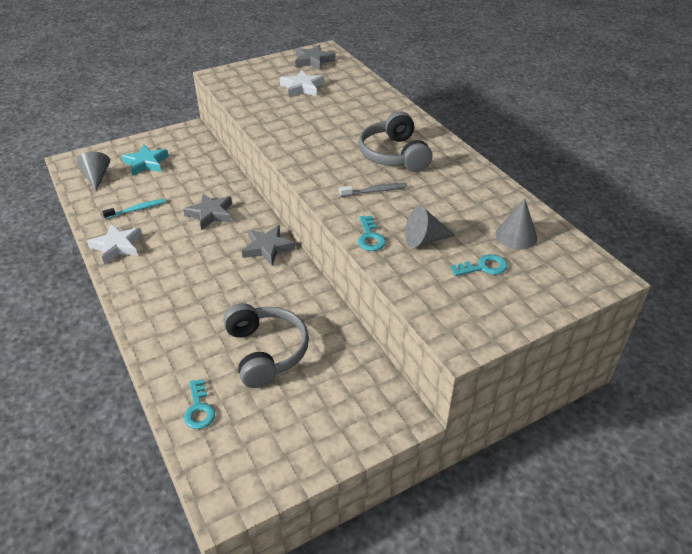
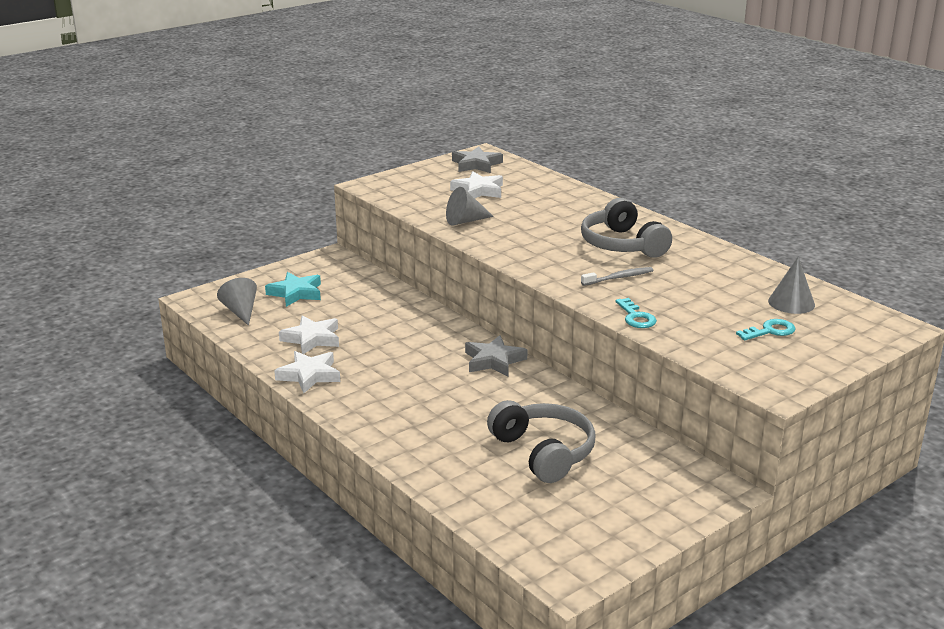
camera: 10 degrees left, 15 degrees down
turquoise toothbrush [102,199,166,219] -> white star [279,315,339,354]
grey star [183,194,232,230] -> none
turquoise key [184,379,215,429] -> none
grey cone [405,206,456,248] -> grey cone moved to [446,187,494,226]

